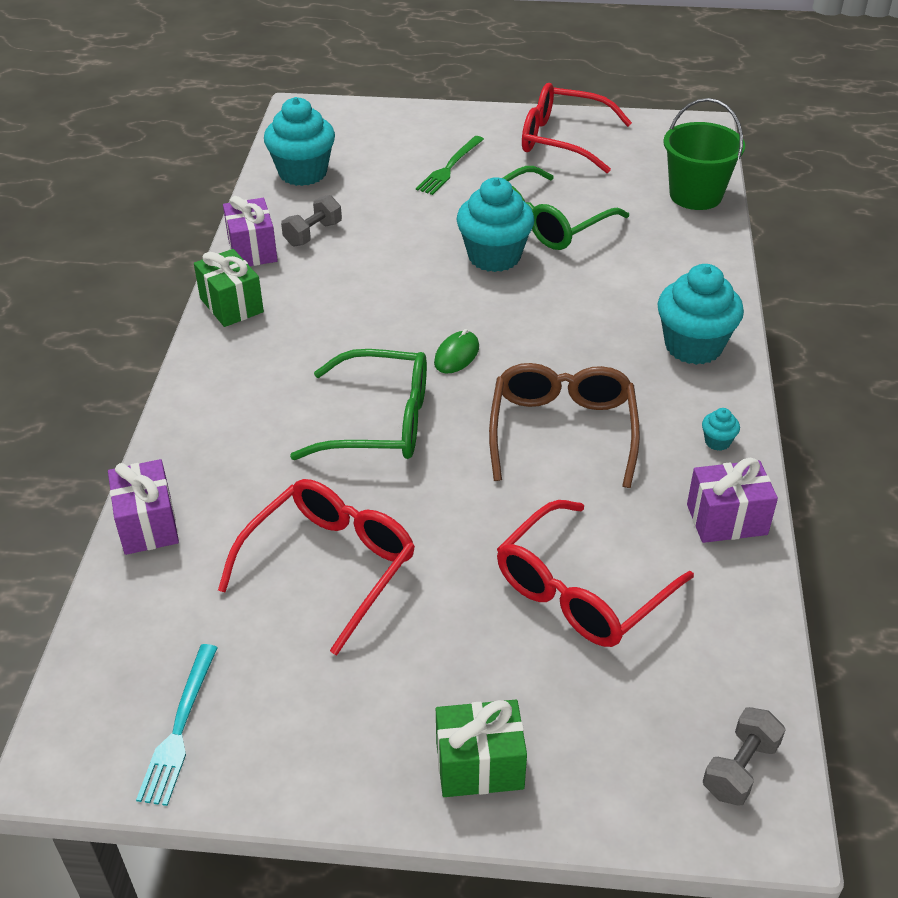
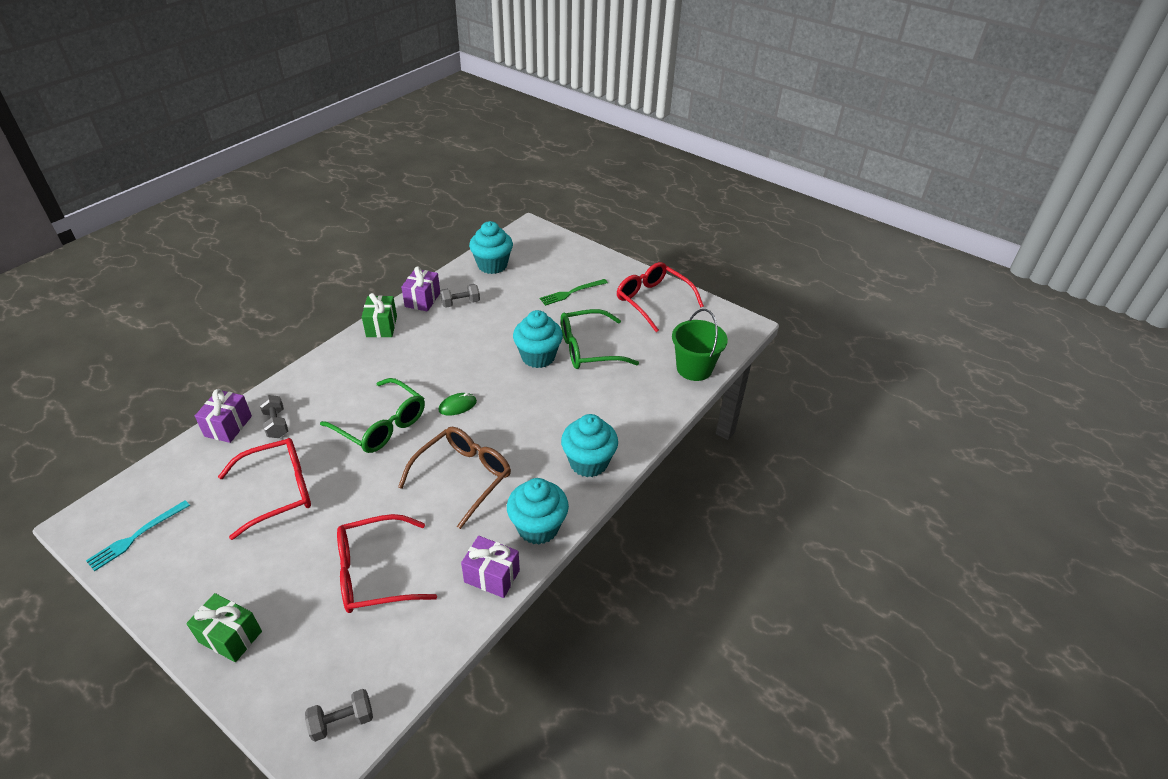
camera: 30 degrees right, 0 degrees up
turquoise cupcake [702,408,740,451] -> turquoise cupcake [507,478,569,544], size x2.43
none -> grey dumbbell [259,395,288,438]

